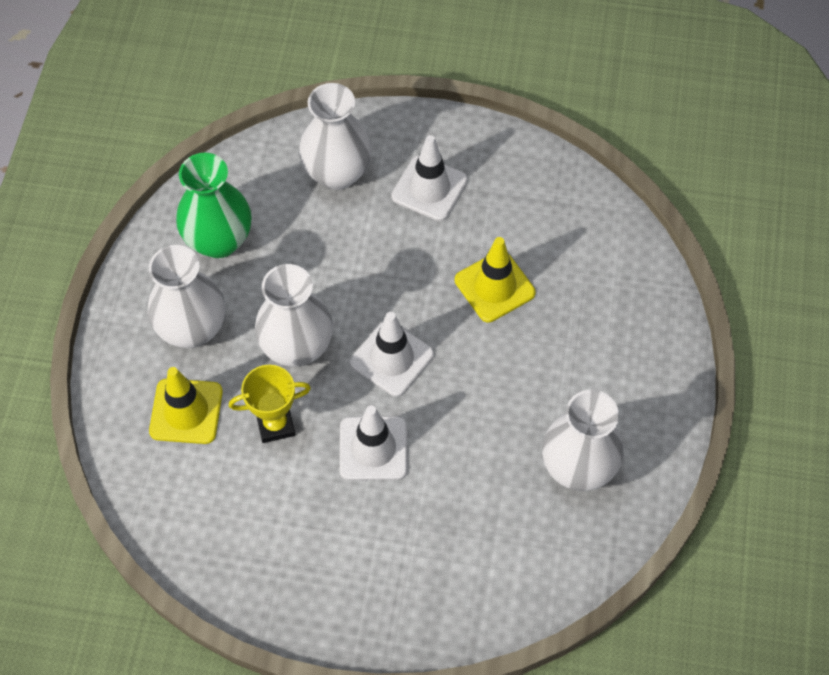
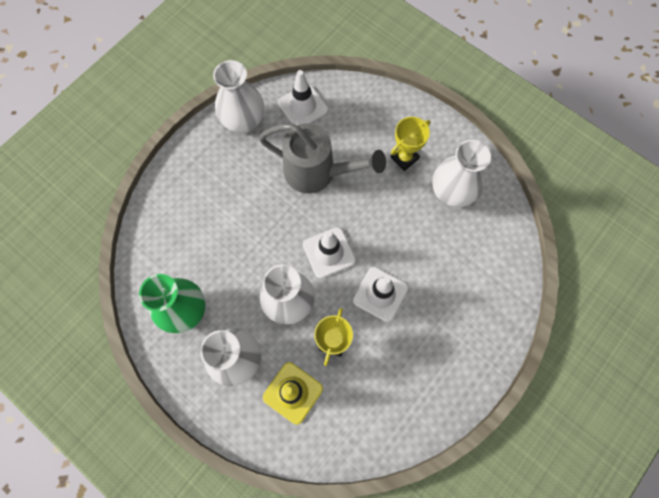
camera: 60 degrees left, 10 degrees up
white vase [299,83,372,190] -> white vase moved to [213,60,264,134]
white traffic cone [391,135,468,221] -> white traffic cone moved to [278,70,328,125]
yellow traffic cone [455,237,536,322] -> grey watering can [259,123,386,193]
none -> yellow trophy [391,117,430,171]

